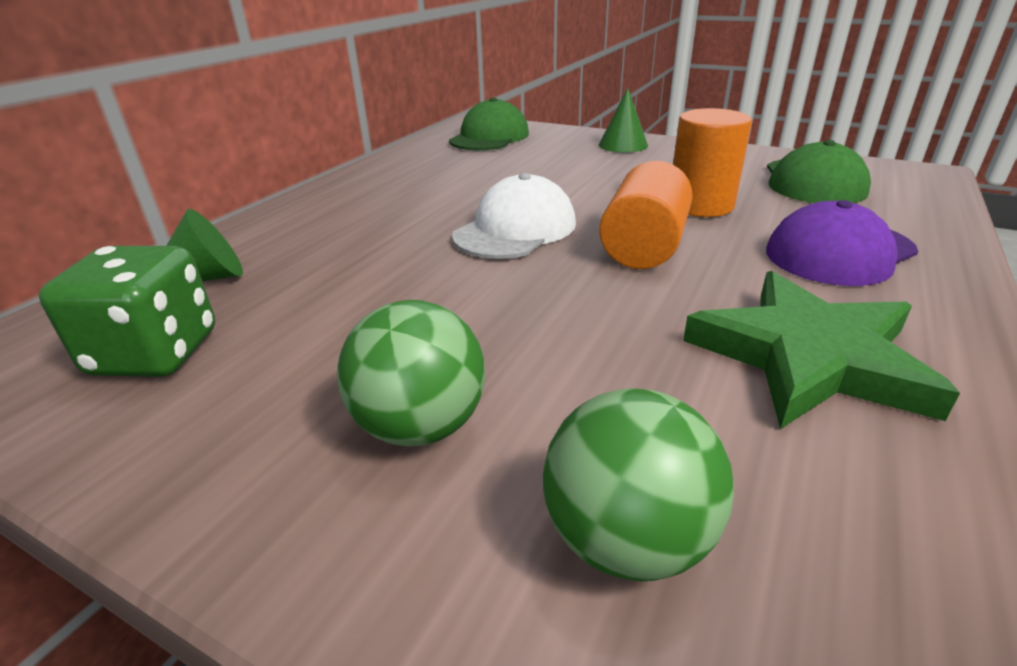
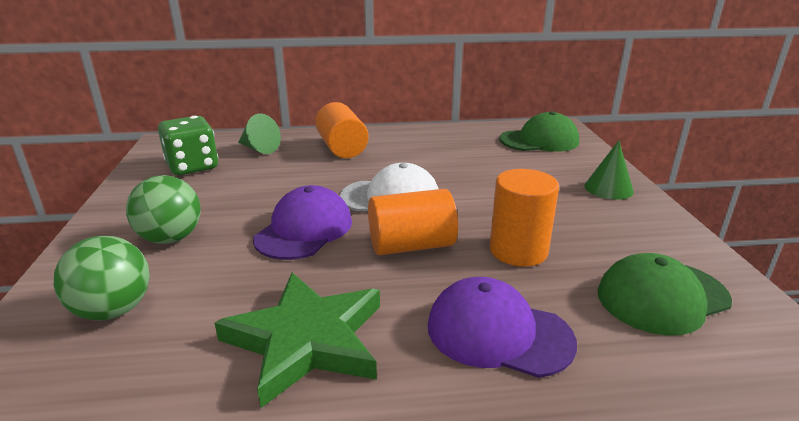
camera: 55 degrees right, 5 degrees down
none -> purple cap [253,185,352,260]
none -> orange cylinder [315,102,368,158]

